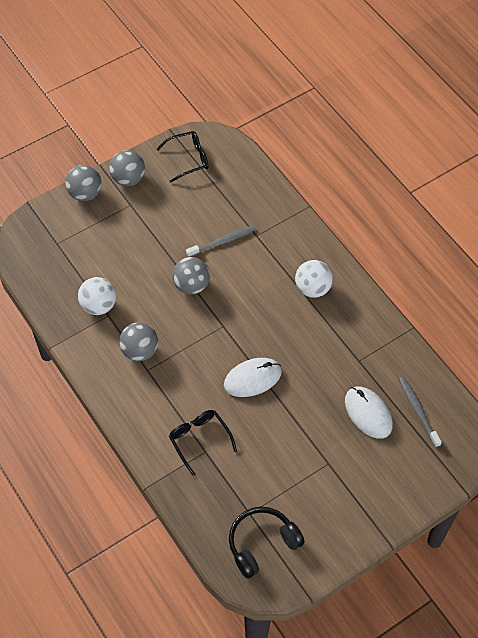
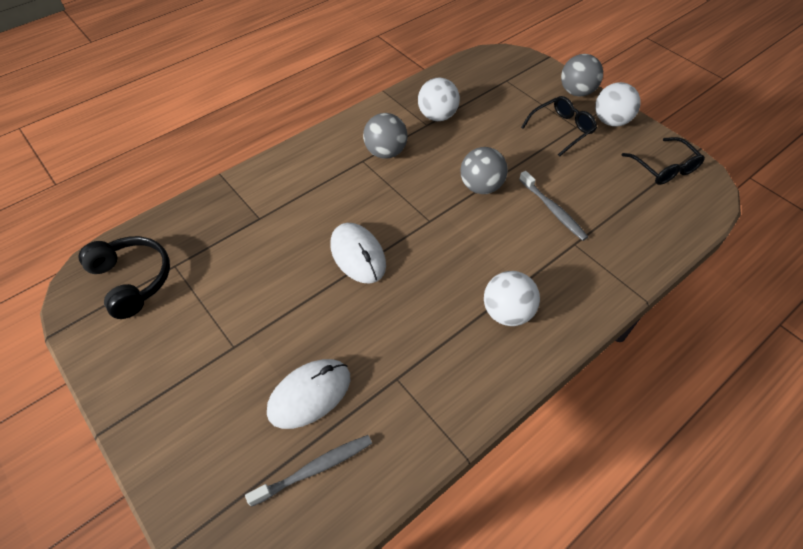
camera: 85 degrees right, 5 degrees down
grey ball [109,150,145,186] -> white ball [595,82,641,126]
black glasses [169,410,237,476] -> black glasses moved to [521,96,597,157]

